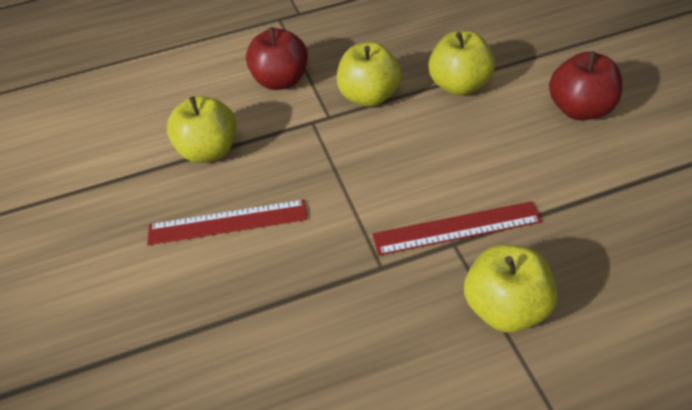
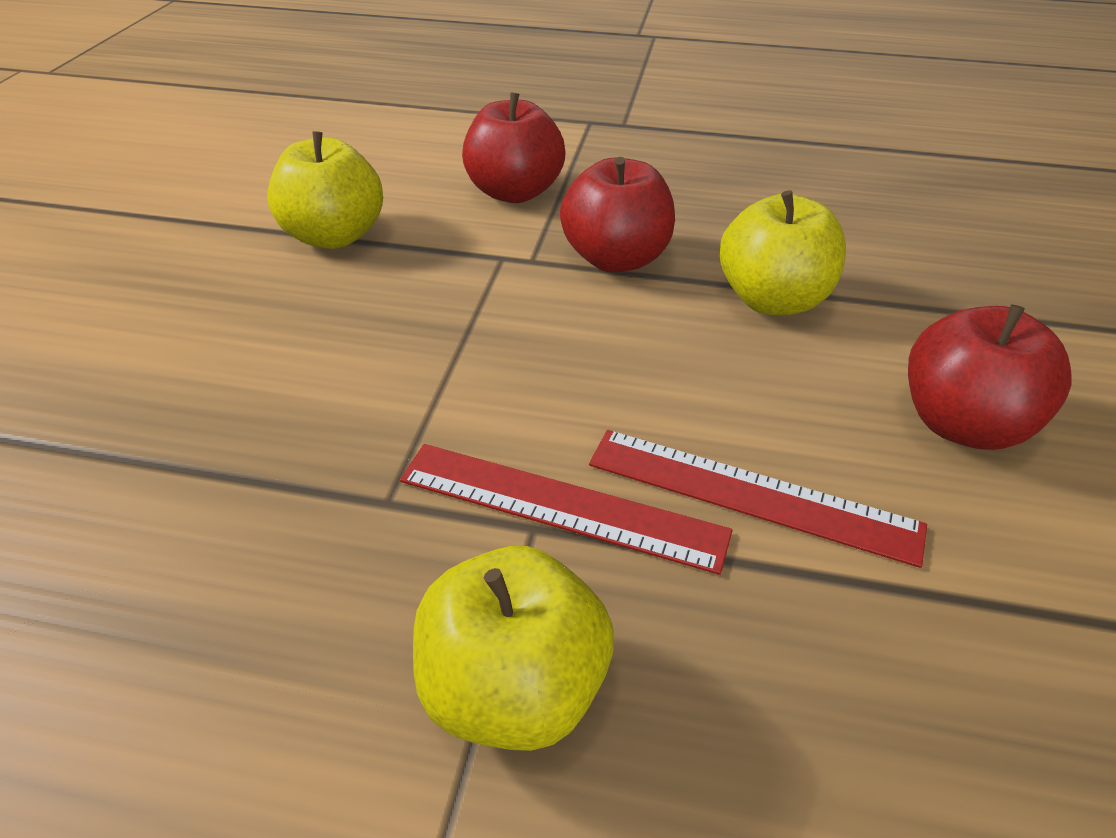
camera: 25 degrees right, 5 degrees down
red ruler [147,199,307,245] -> red ruler moved to [589,430,927,568]
yellow apple [337,42,402,107] -> red apple [560,157,675,273]

